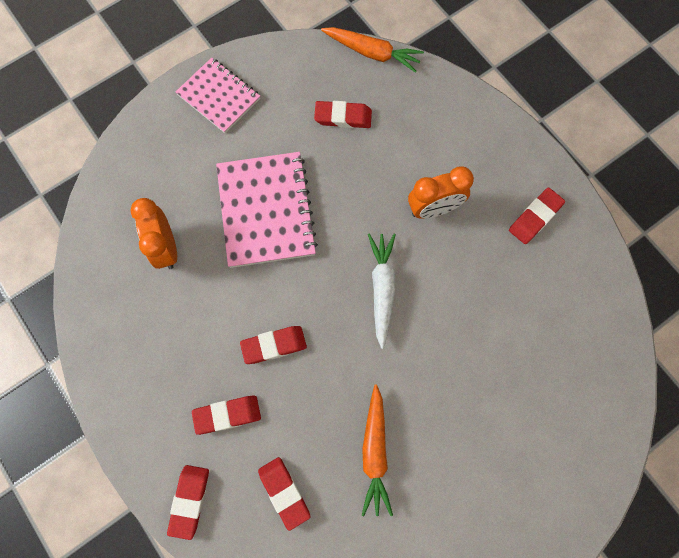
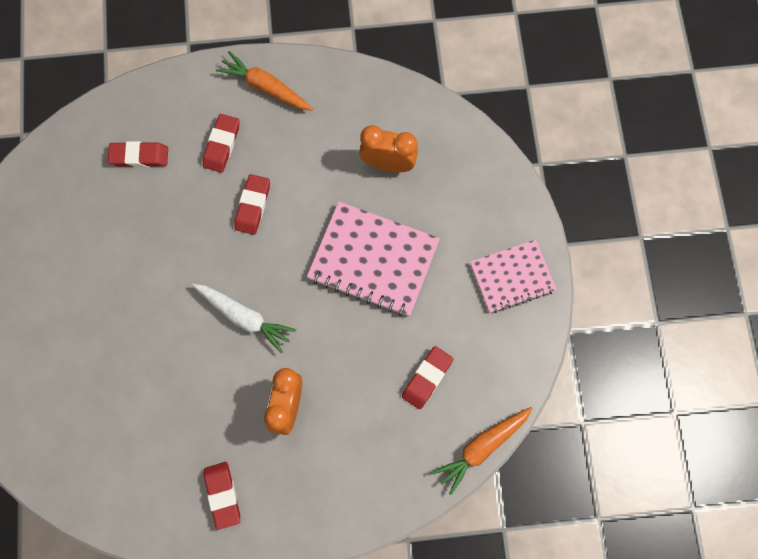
camera: 120 degrees right, 0 degrees up
red eraser [167,465,209,540] -> none
orange carrot [362,384,393,516] -> orange carrot moved to [216,51,313,111]

